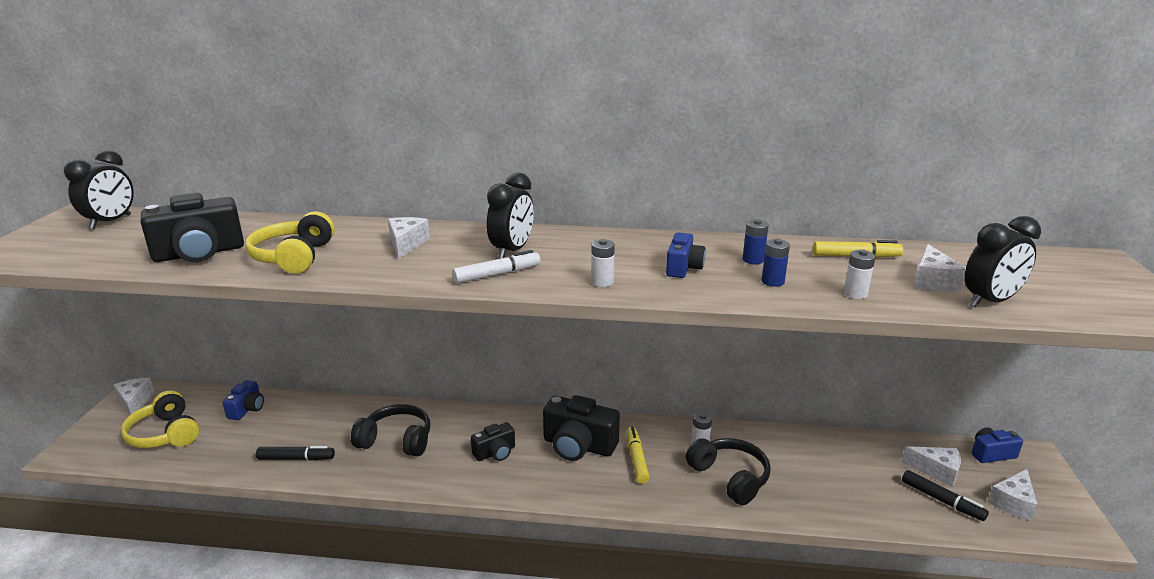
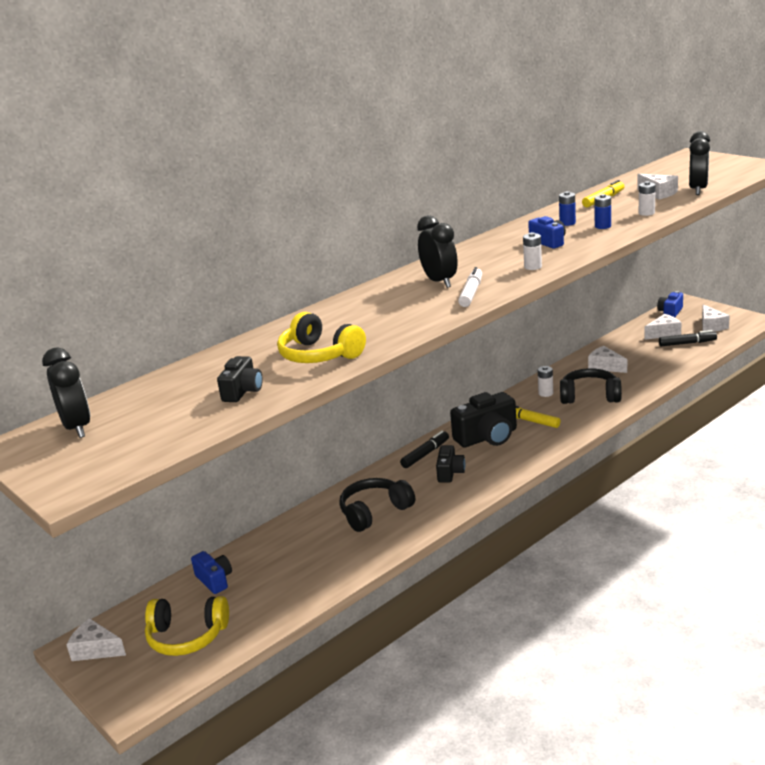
camera: 45 degrees left, 0 degrees up
black camera [140,193,244,262] -> black camera [217,356,263,402], size x0.57
black marker [256,446,335,461] -> black marker moved to [400,431,449,468]
white cheese [388,217,430,259] -> white cheese moved to [588,346,627,373]

